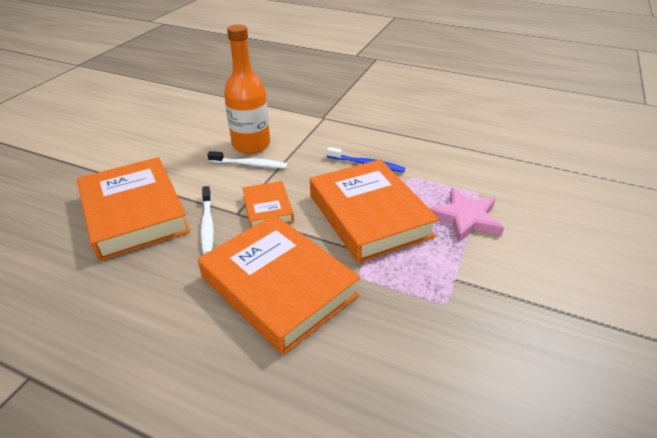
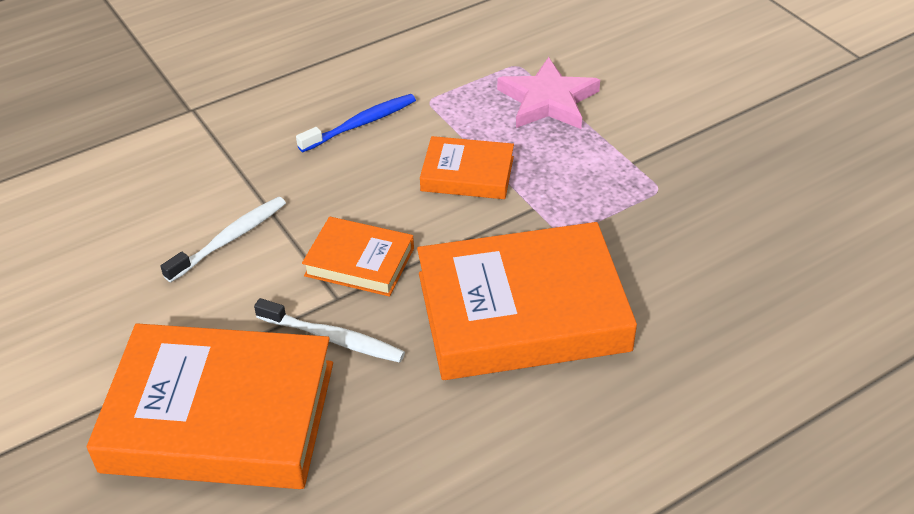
camera: 55 degrees left, 5 degrees up
orange bottle [224,25,270,153] -> none
orange book [310,159,439,263] -> orange book [420,136,514,199], size x0.51

